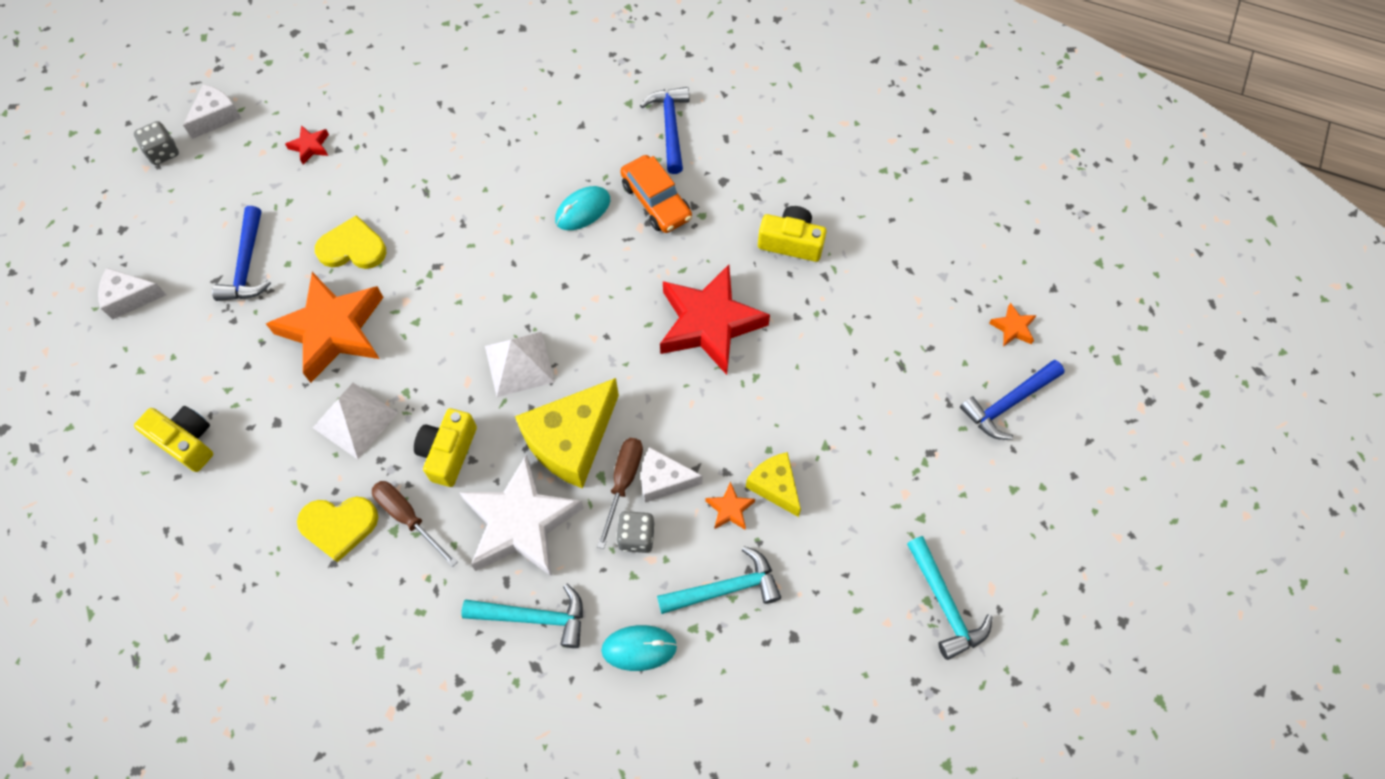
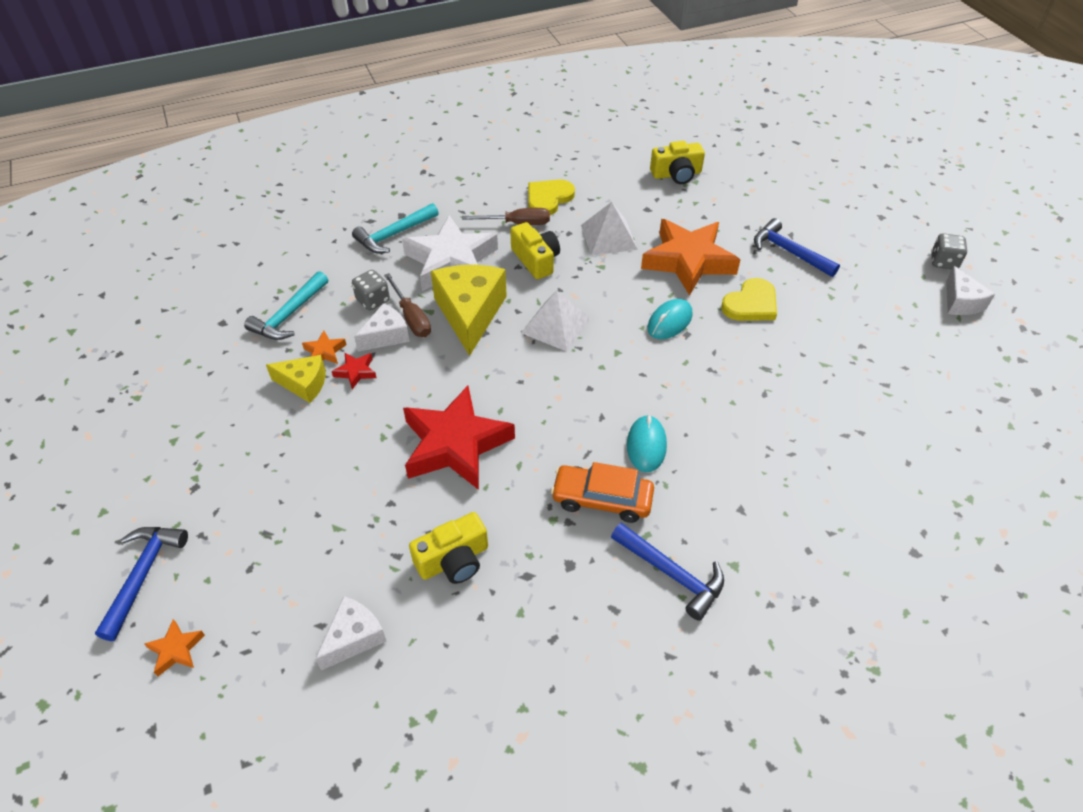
camera: 135 degrees right, 15 degrees down
white cheese [98,268,167,320] -> white cheese moved to [315,596,387,670]
red star [285,125,329,165] -> red star moved to [332,353,376,389]
turquoise mouse [601,625,677,671] -> turquoise mouse moved to [647,299,692,339]
turquoise hammer [907,536,993,660] -> none

